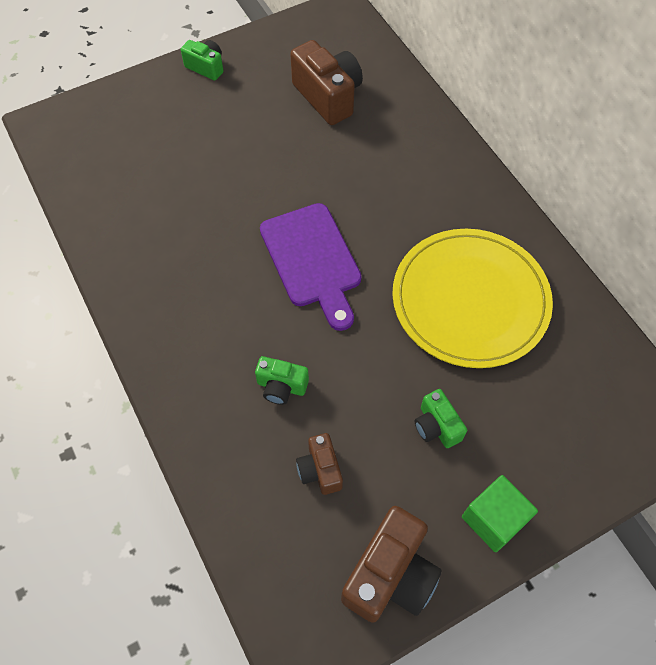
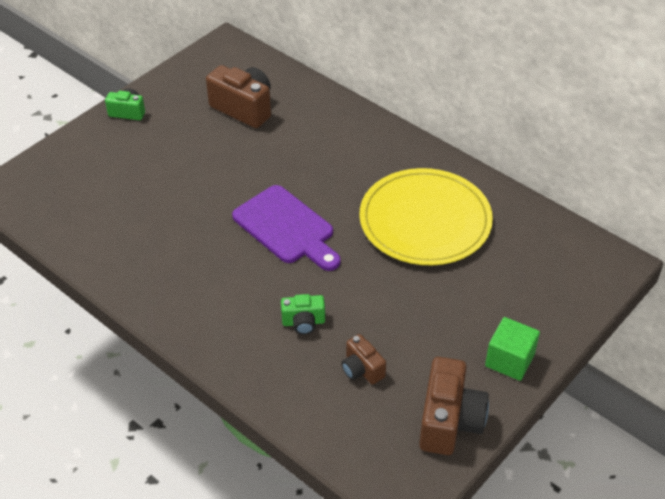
camera: 20 degrees left, 15 degrees down
green camera [414,389,467,448] -> none

